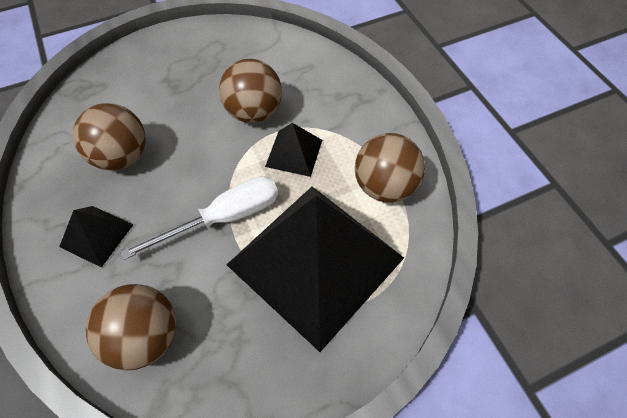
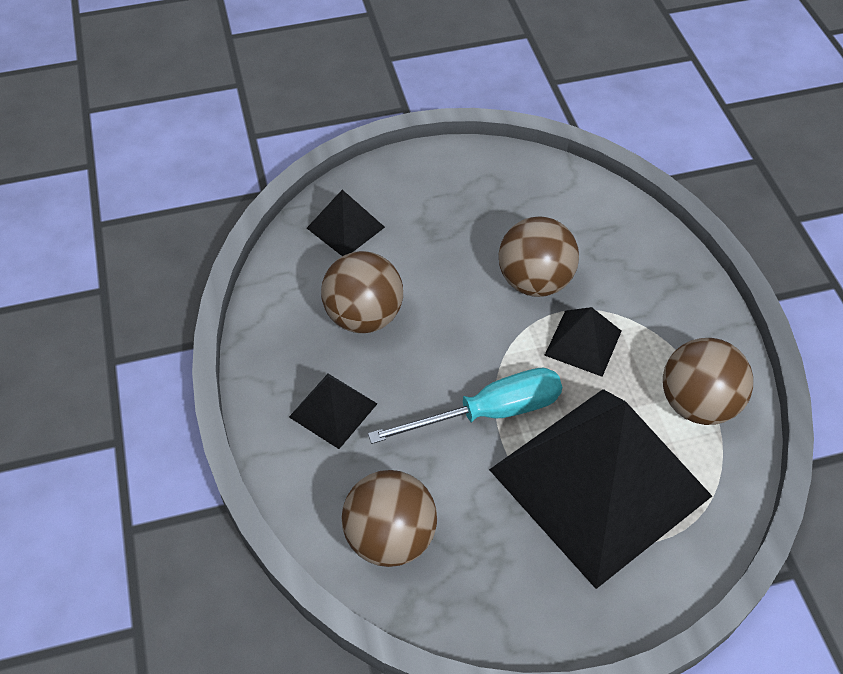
camera: 10 degrees right, 5 degrees down
white screwdriver [120,176,278,260] -> turquoise screwdriver [368,368,562,444]
none -> black pyramid [307,190,385,256]

